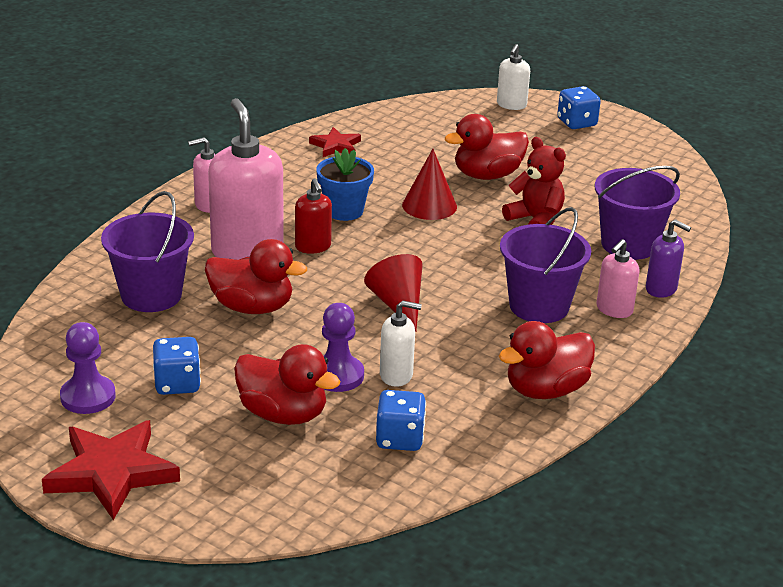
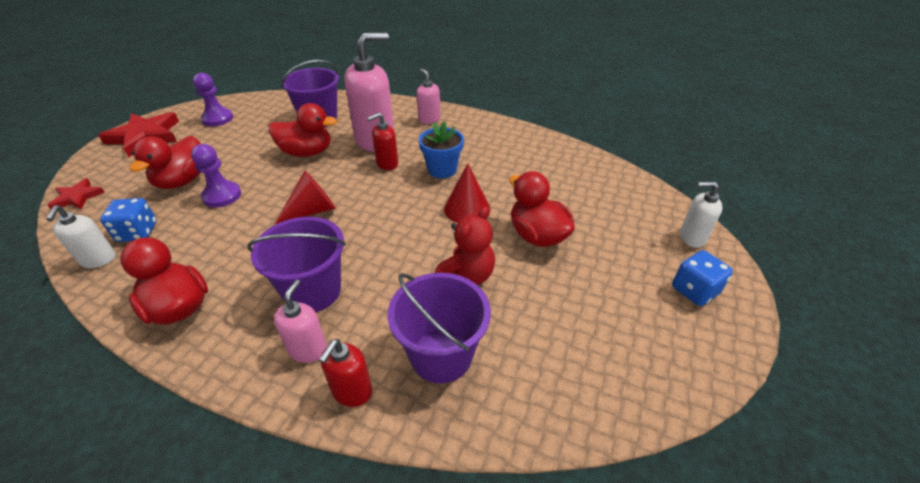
camera: 80 degrees right, 10 degrees up
blue dice [153,337,201,395] -> none
red duck [205,239,307,314] -> red duck turned 90 degrees counterclockwise [269,103,337,157]
red star [309,127,361,157] -> red star moved to [47,178,105,210]
white soap dispenser [380,301,422,387] -> white soap dispenser moved to [46,205,116,268]
pink soap dispenser [597,239,640,318] -> pink soap dispenser turned 75 degrees clockwise [274,279,327,363]
purple soap dispenser [646,219,691,298] -> red soap dispenser [319,339,372,407]

